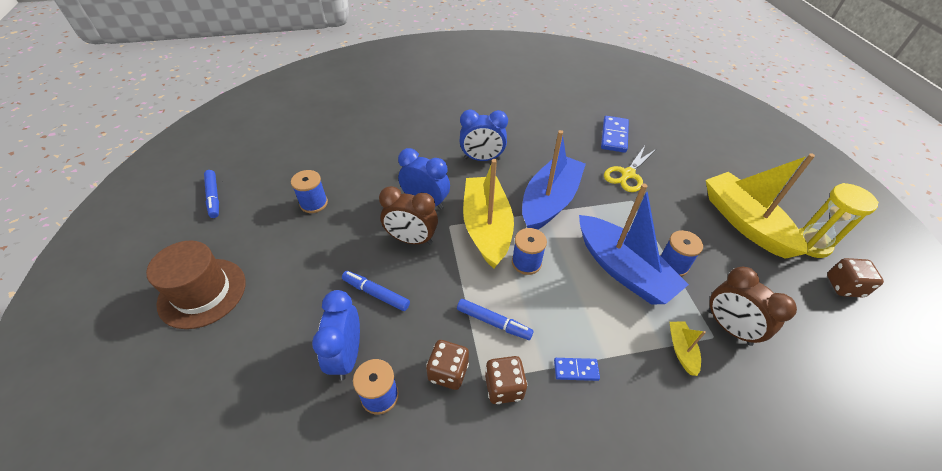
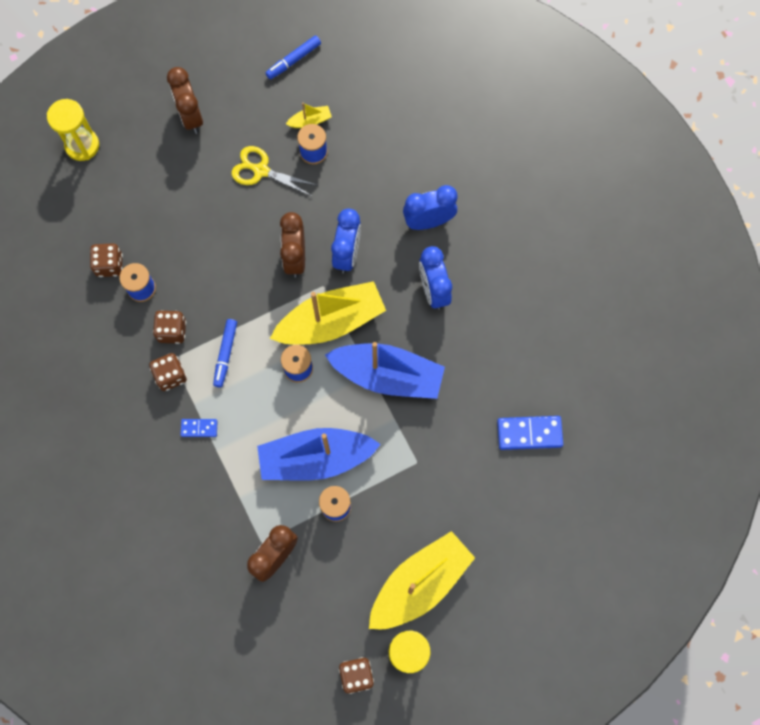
camera: 75 degrees right, 25 degrees up
brown hat [146,241,246,329] -> brown clock [167,67,203,134]
blue clock [312,290,360,380] -> blue clock moved to [403,185,457,230]
blue marker [342,271,410,311] -> none
blue domino [554,358,600,381] -> blue domino turned 75 degrees counterclockwise [181,419,218,437]
blue boat [579,184,689,305] -> blue boat turned 45 degrees clockwise [257,428,381,481]
yellow scissors [604,146,656,192] -> yellow scissors moved to [231,146,317,197]
yellow boat [670,321,706,376] -> yellow boat moved to [286,103,332,128]
none -> yellow hourglass [47,99,99,161]
none -> brown dice [90,243,123,277]

